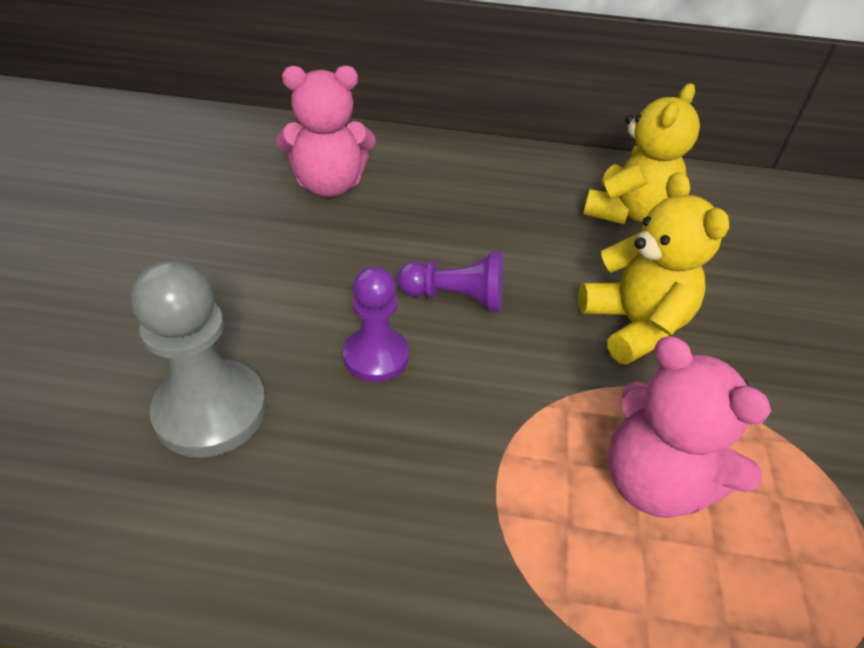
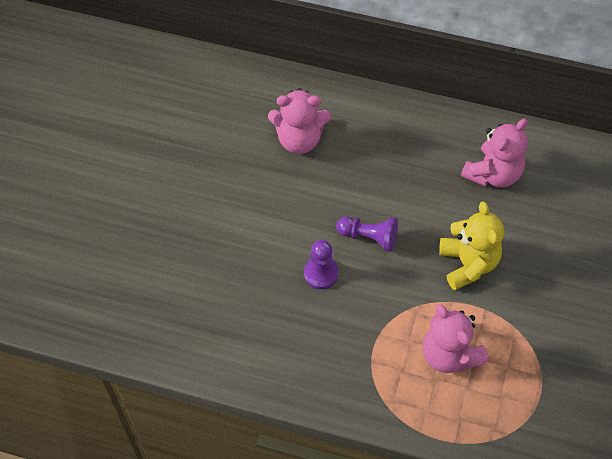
camera: 10 degrees right, 15 degrees up
grey pawn [131,260,267,458] -> none
yellow teddy bear [583,83,700,224] -> pink teddy bear [461,118,528,188]

